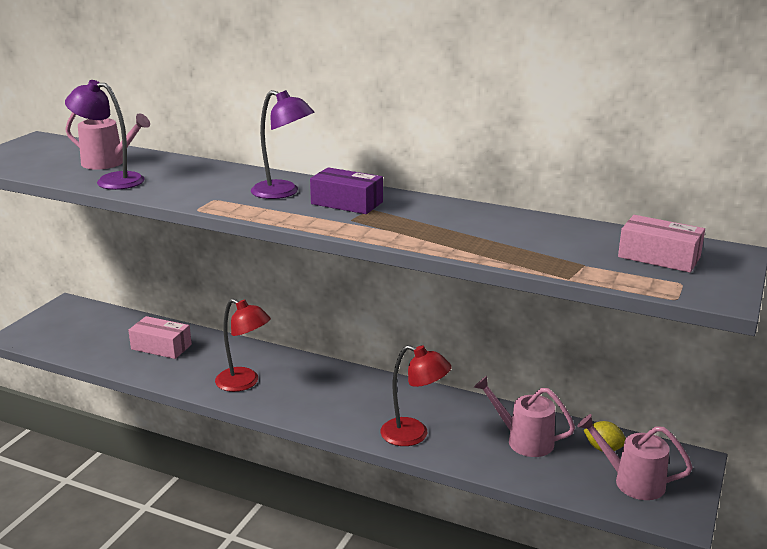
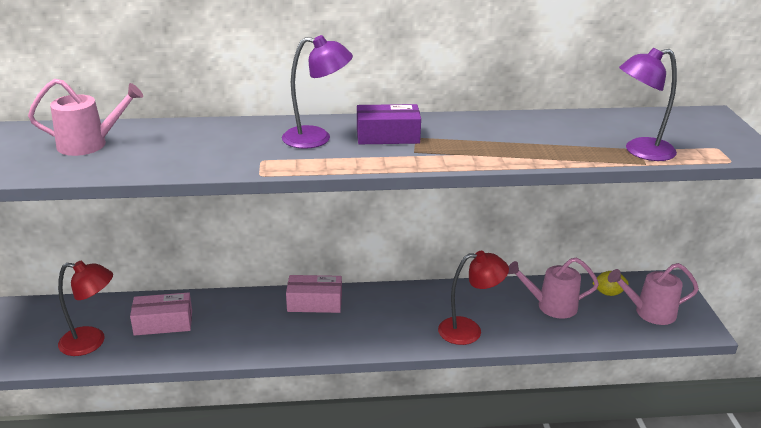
camera: 30 degrees left, 5 degrees up
purple lamp [65,80,145,190] -> purple lamp moved to [619,48,677,161]
red lamp [215,298,271,392] -> red lamp moved to [58,261,113,356]
pink box [618,215,705,273] -> pink box moved to [286,275,342,313]

